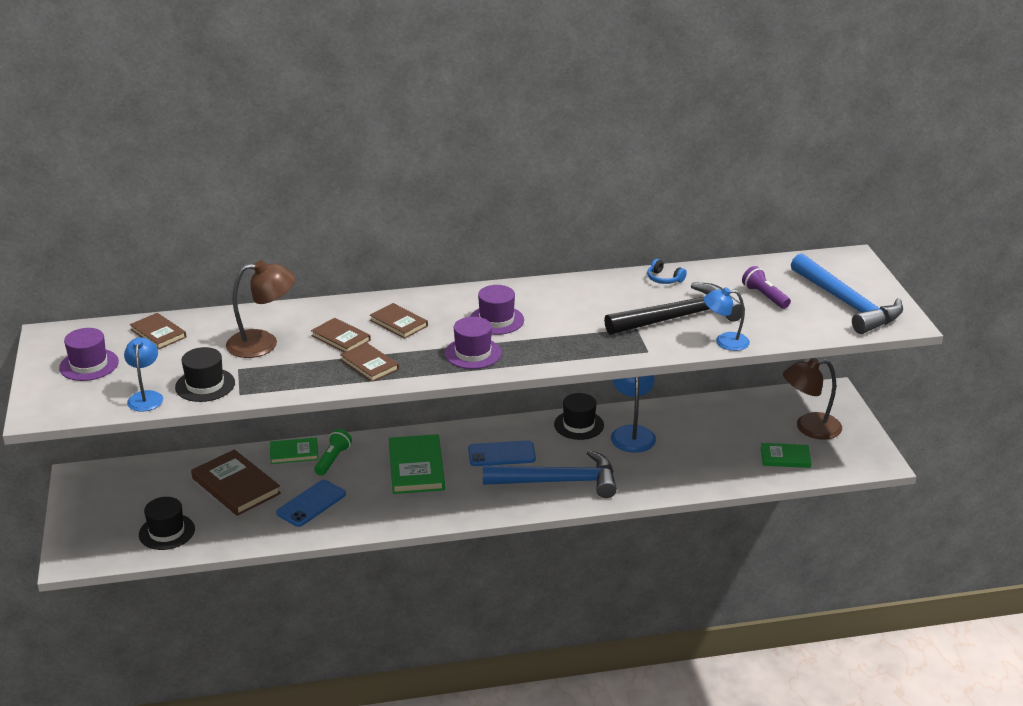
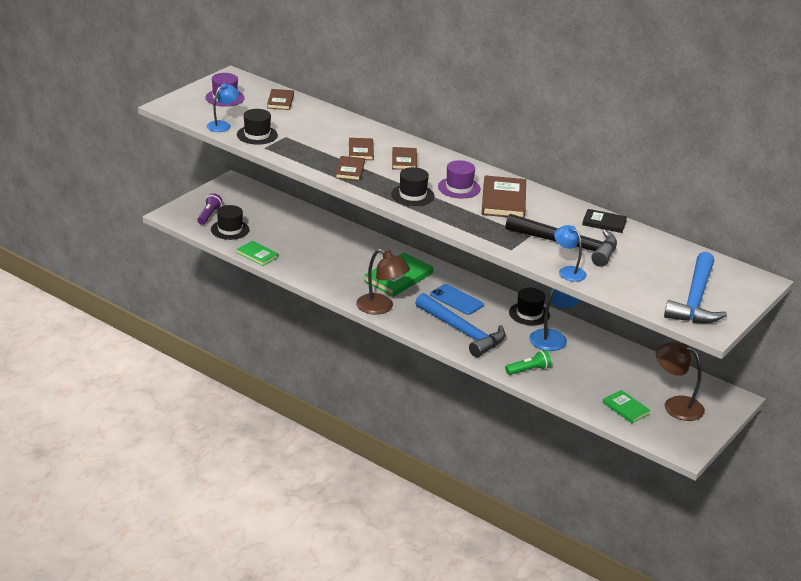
camera: 45 degrees right, 0 degrees up
brown book [191,449,281,516] -> brown book moved to [482,175,526,218]
brown lamp [226,260,296,358] -> brown lamp moved to [356,249,410,315]
green book [270,437,319,464] -> green book moved to [237,241,279,266]
blue phone [276,480,346,527] -> none
green flashlight [314,429,352,476] -> green flashlight moved to [505,350,551,375]
purple hat [445,317,502,369] -> black hat [391,167,435,206]
blue headphones [647,259,687,284] -> black book [582,209,627,233]
purple flashlight [742,266,791,309] -> purple flashlight moved to [197,193,223,225]

